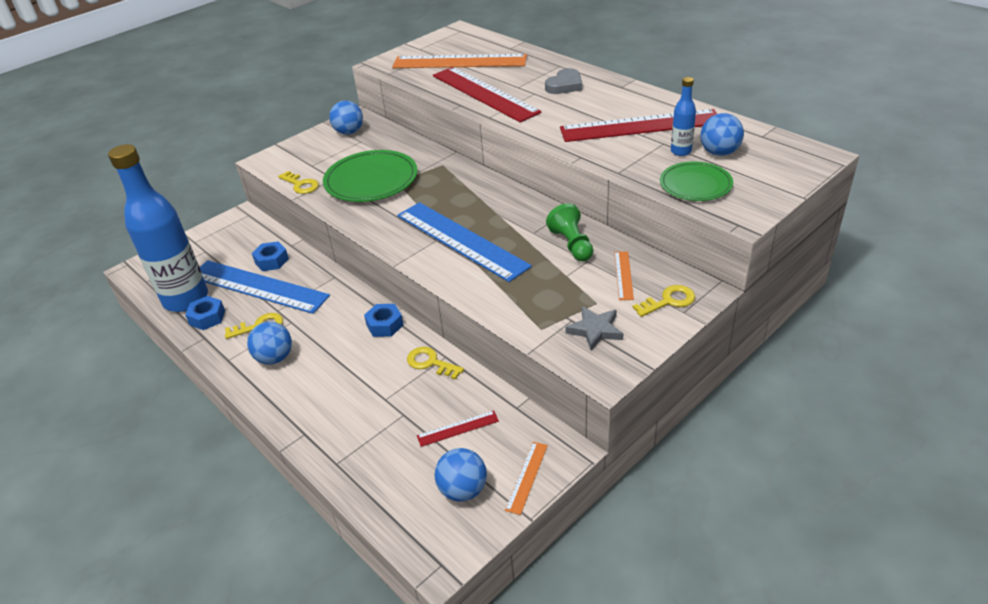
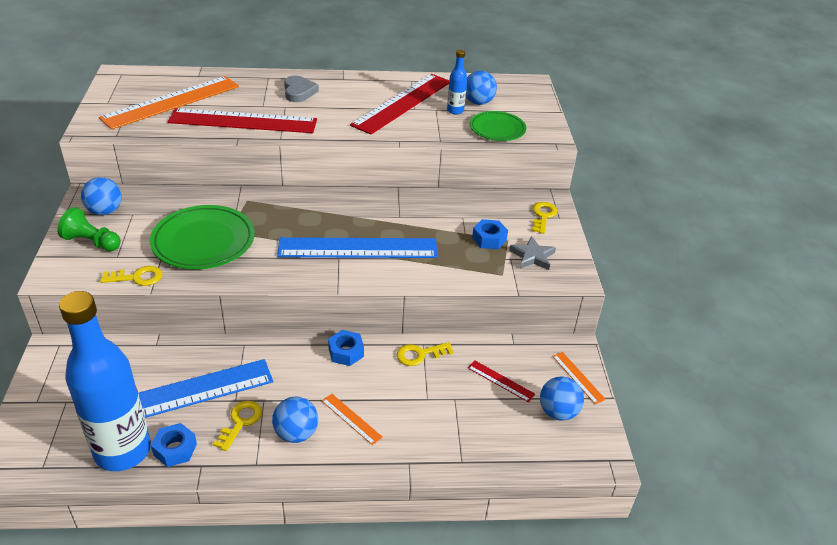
camera: 55 degrees left, 0 degrees up
blue nut [252,241,289,271] -> blue nut moved to [472,219,508,249]
red ruler [417,410,499,447] -> red ruler turned 75 degrees counterclockwise [468,360,535,402]
green pawn [546,203,593,261] -> green pawn moved to [57,207,121,251]
orange ruler [614,251,634,300] -> orange ruler moved to [322,394,383,445]

